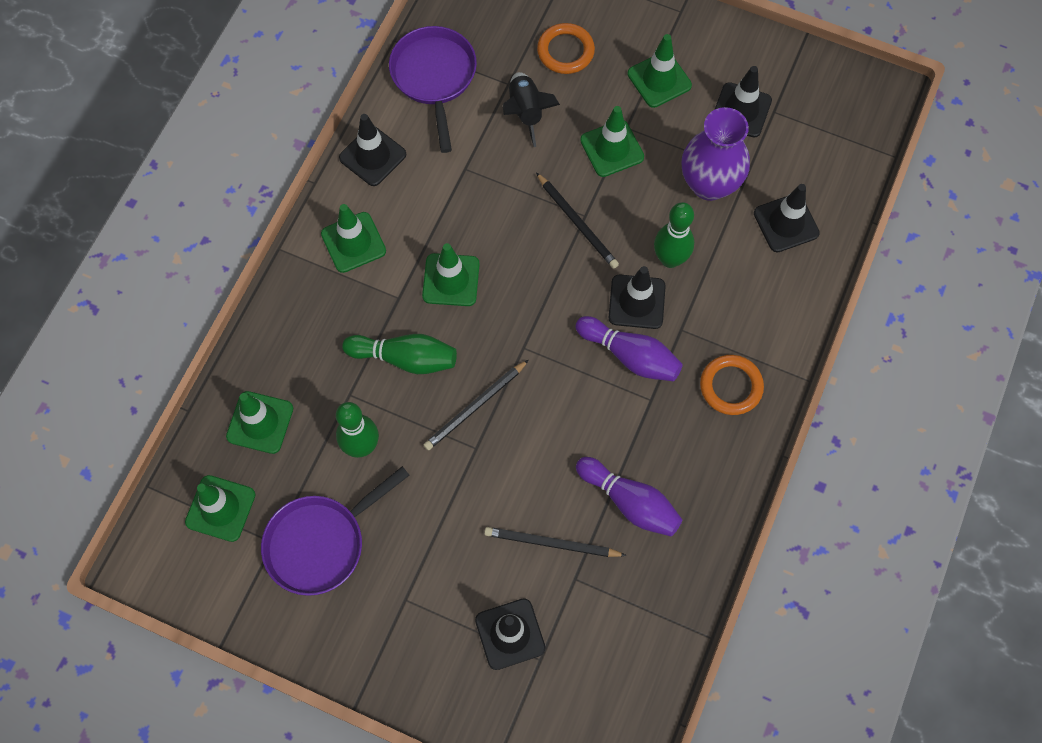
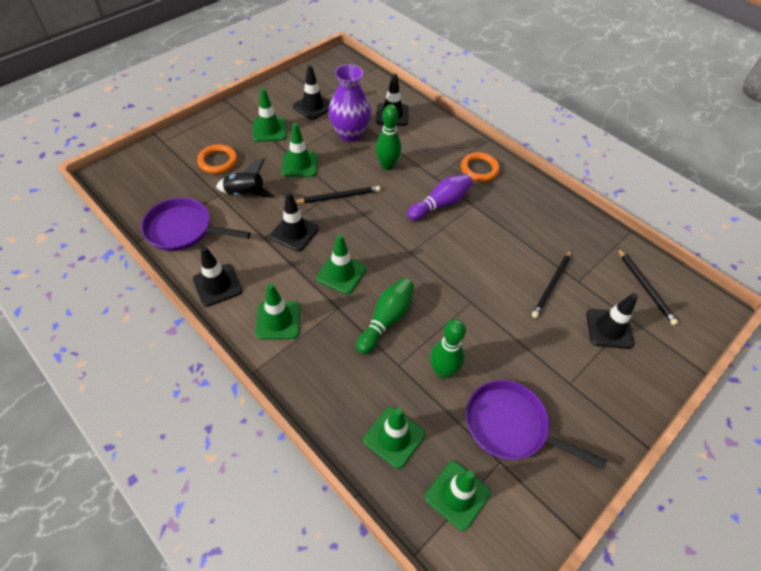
camera: 70 degrees left, 15 degrees down
purple pan [261,466,410,596] -> purple pan turned 135 degrees clockwise [466,380,607,470]
black pencil [423,360,528,450] -> black pencil moved to [617,248,678,325]
purple bowling pin [576,457,683,537] -> none
black traffic cone [609,266,666,329] -> black traffic cone moved to [270,192,319,252]

